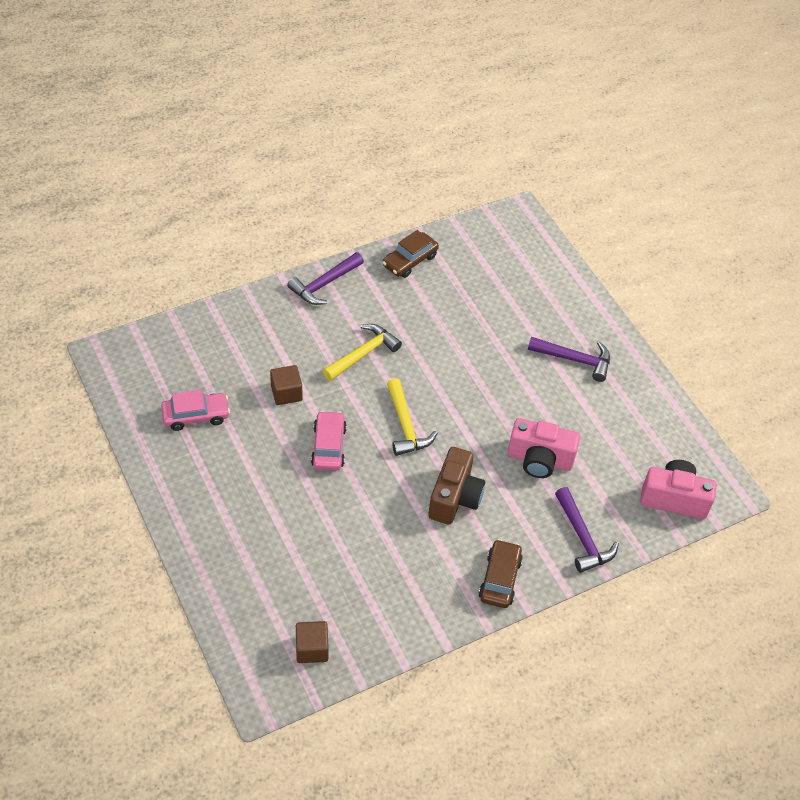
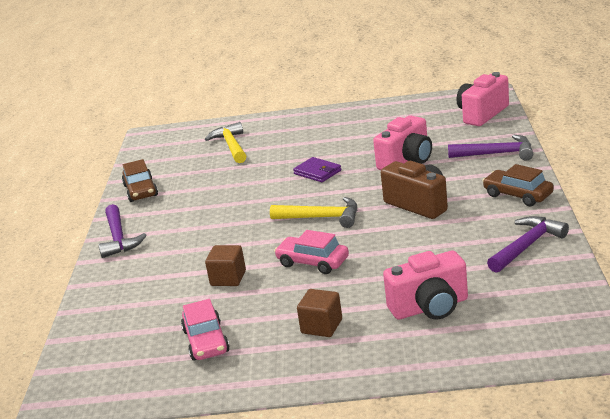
camera: 55 degrees left, 25 degrees down
pink car [161,390,230,431] -> pink car turned 150 degrees clockwise [181,299,230,361]
brown cube [296,621,329,663] -> brown cube moved to [297,289,342,337]
yellow hammer [323,324,402,381] -> yellow hammer moved to [205,122,246,163]
purple hammer [528,337,610,382] -> purple hammer moved to [487,216,569,273]
none -> purple wallet [293,157,341,182]
none -> pink camera [383,251,468,320]

